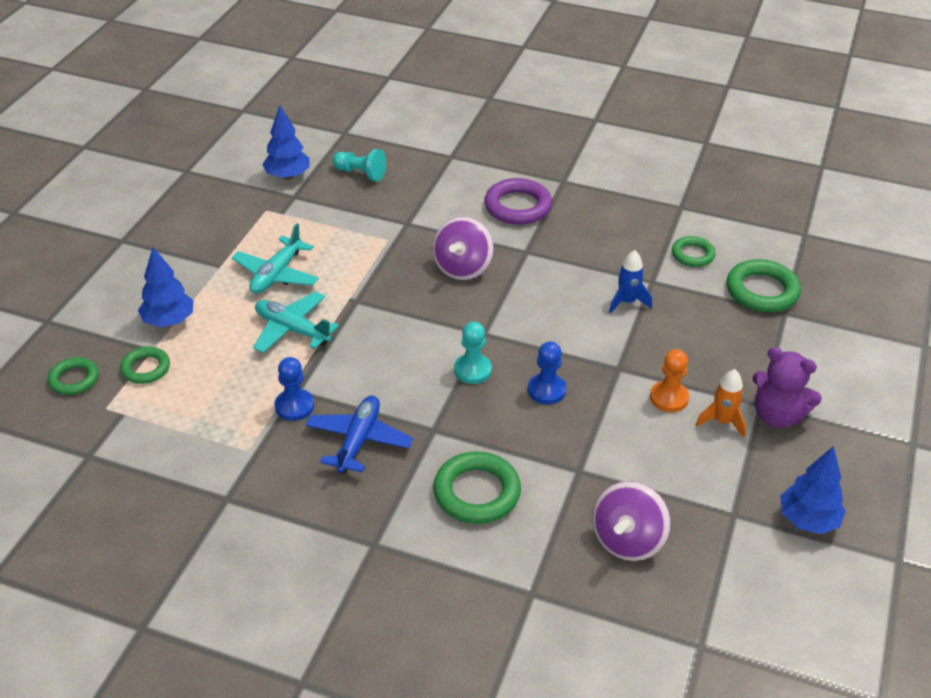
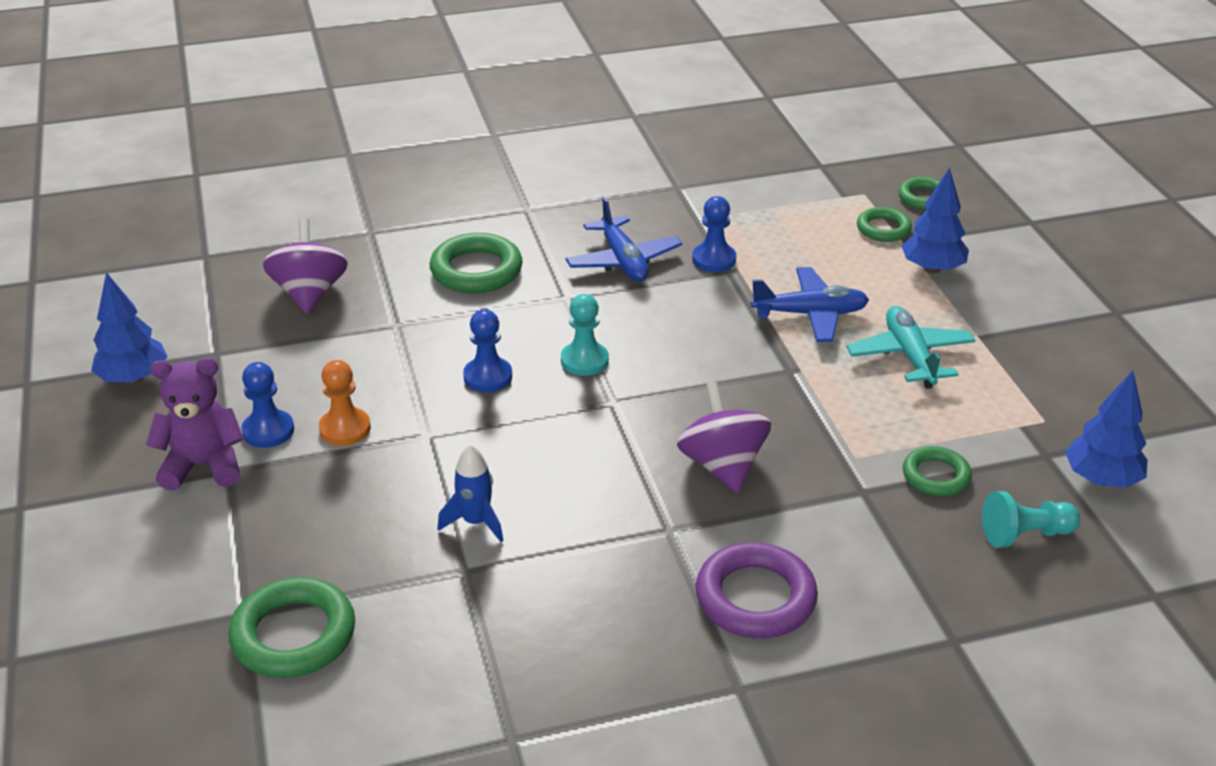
camera: 145 degrees right, 5 degrees down
turquoise plane [253,291,339,353] -> blue plane [751,267,869,342]
green ring [672,236,716,267] -> green ring moved to [903,446,972,496]
orange rocket [696,369,746,438] -> blue pawn [241,362,294,448]

